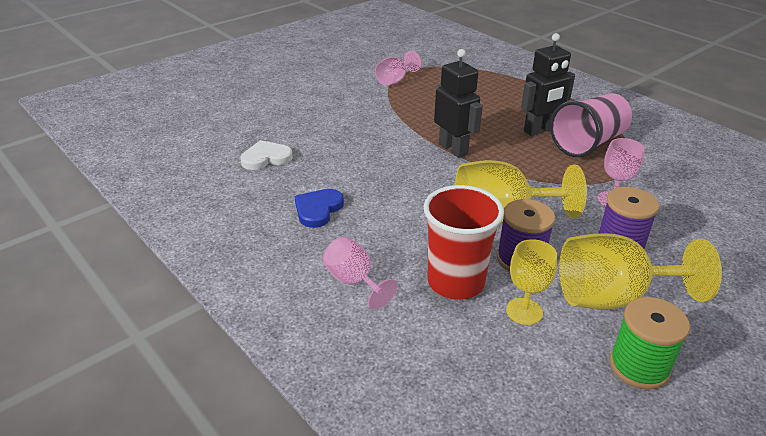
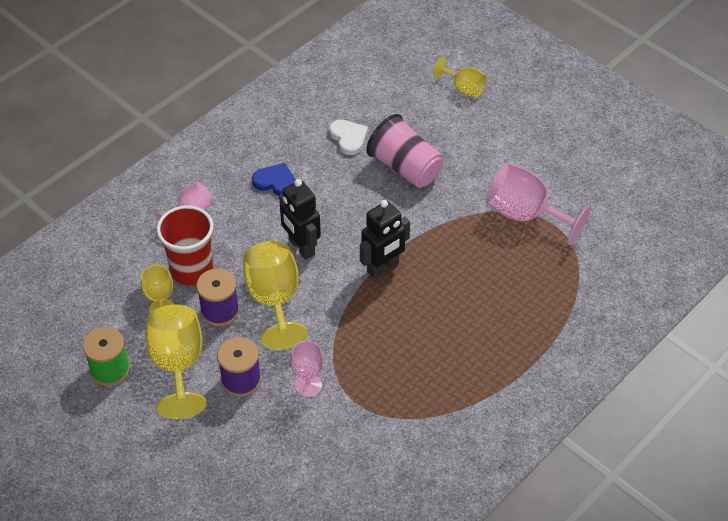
camera: 85 degrees right, 15 degrees up
pink goblet [375,50,422,86] -> pink goblet [486,162,591,245], size x1.76
black robot [521,33,575,136] -> black robot moved to [279,179,321,259]
pink cup [550,93,632,157] -> pink cup moved to [366,114,444,188]
none -> yellow goblet [433,57,487,98]

